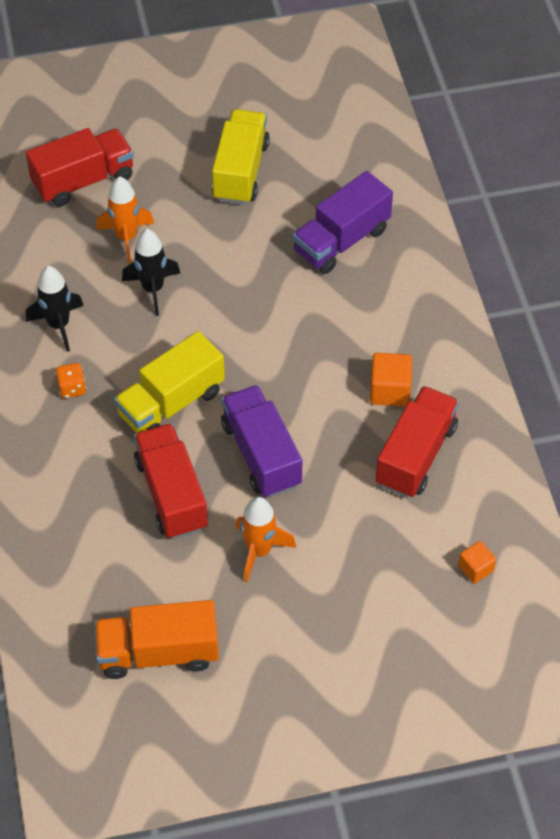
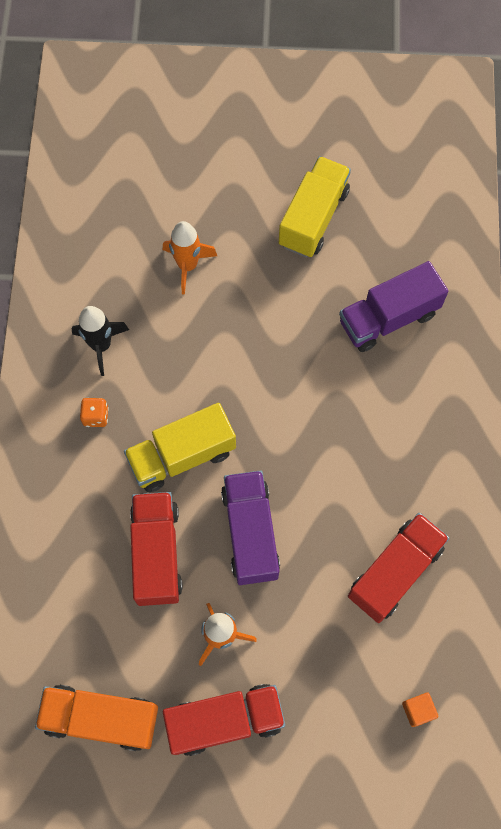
camera: 15 degrees right, 15 degrees up
red truck [26,128,134,207] -> red truck moved to [163,684,285,756]
black rocket [122,229,180,316] -> none
orange cube [370,353,412,407] -> none

